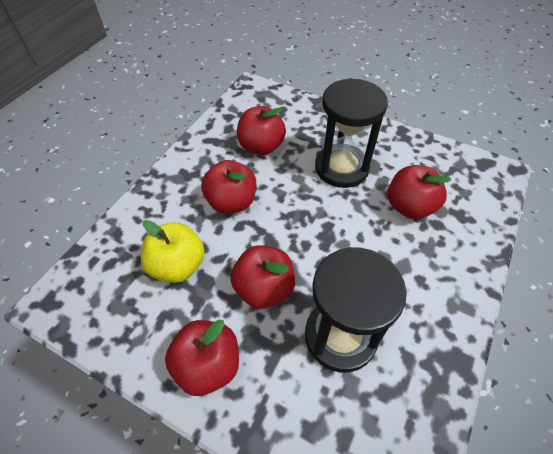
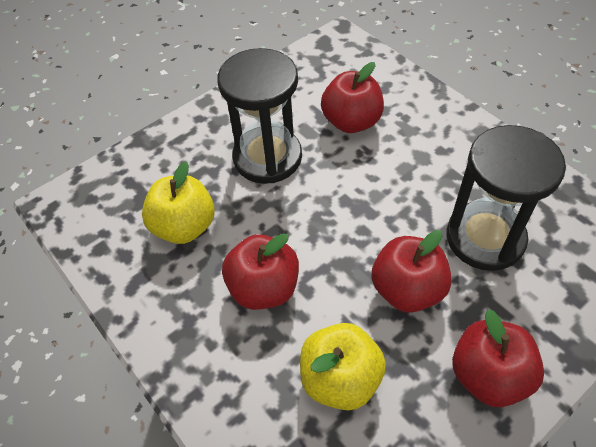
camera: 65 degrees left, 0 degrees up
red apple [237,106,286,155] -> yellow apple [142,162,215,244]

